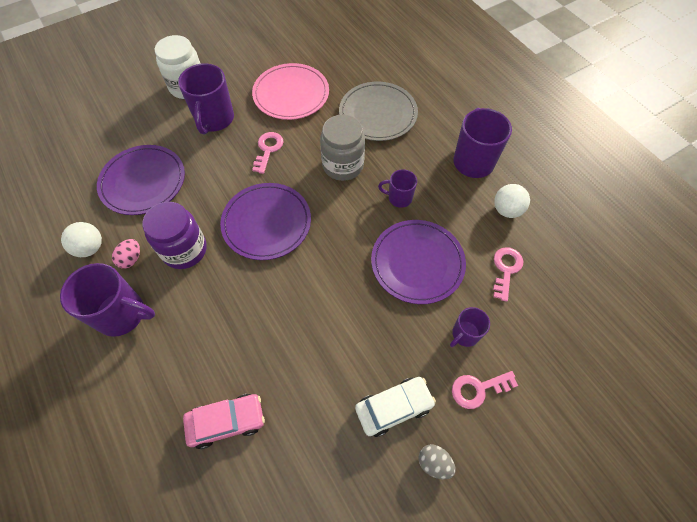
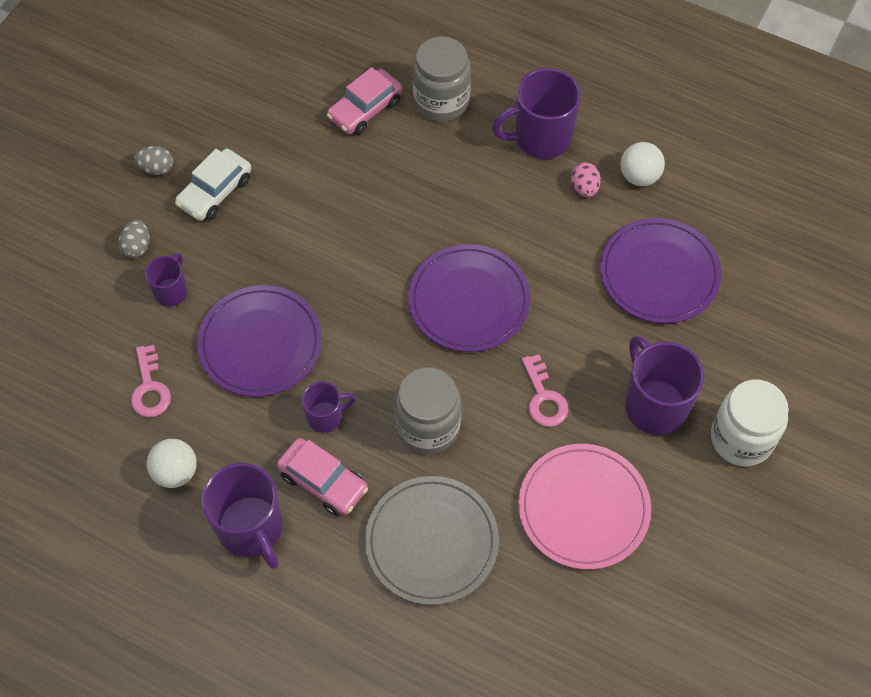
camera: 150 degrees right, 0 degrees up
purple jar [142,202,207,269] -> none
pink key [452,371,518,409] -> grey egg [119,220,150,258]
none -> pink car [277,438,368,516]
none -> grey jar [413,36,471,122]

